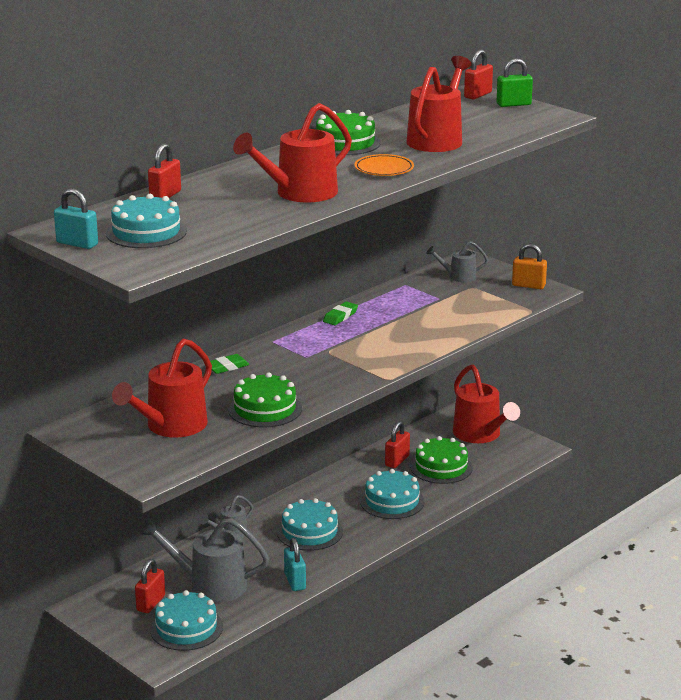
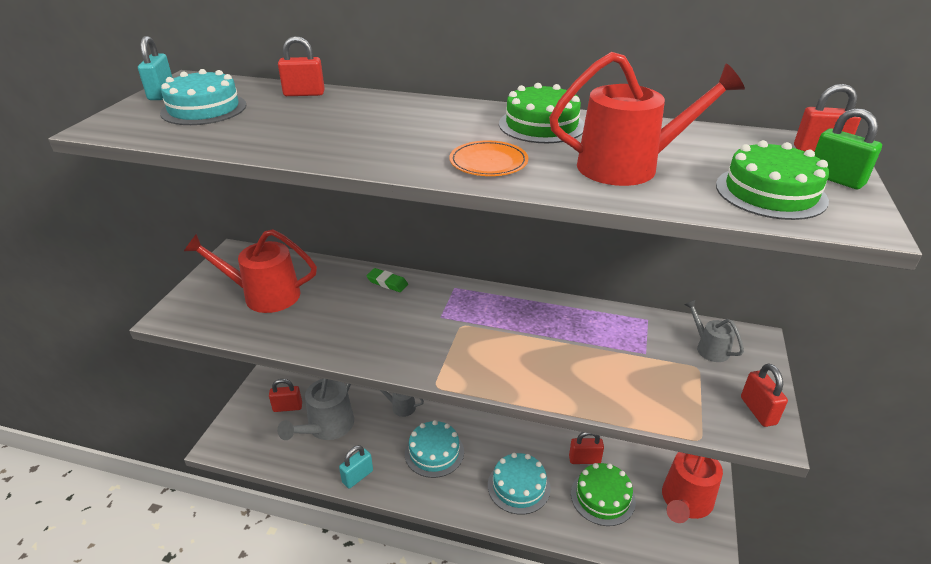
camera: 60 degrees right, 10 degrees up
grey watering can [139,518,269,603] -> grey watering can turned 135 degrees counterclockwise [277,378,354,440]
turquoise cake [150,590,223,651] -> none
green cake [228,372,302,427] -> green cake moved to [716,140,829,220]
red watering can [233,103,352,203] -> none
green eraser [323,301,358,325] -> none
orange padlock [512,243,547,289] -> red padlock [741,364,788,427]

